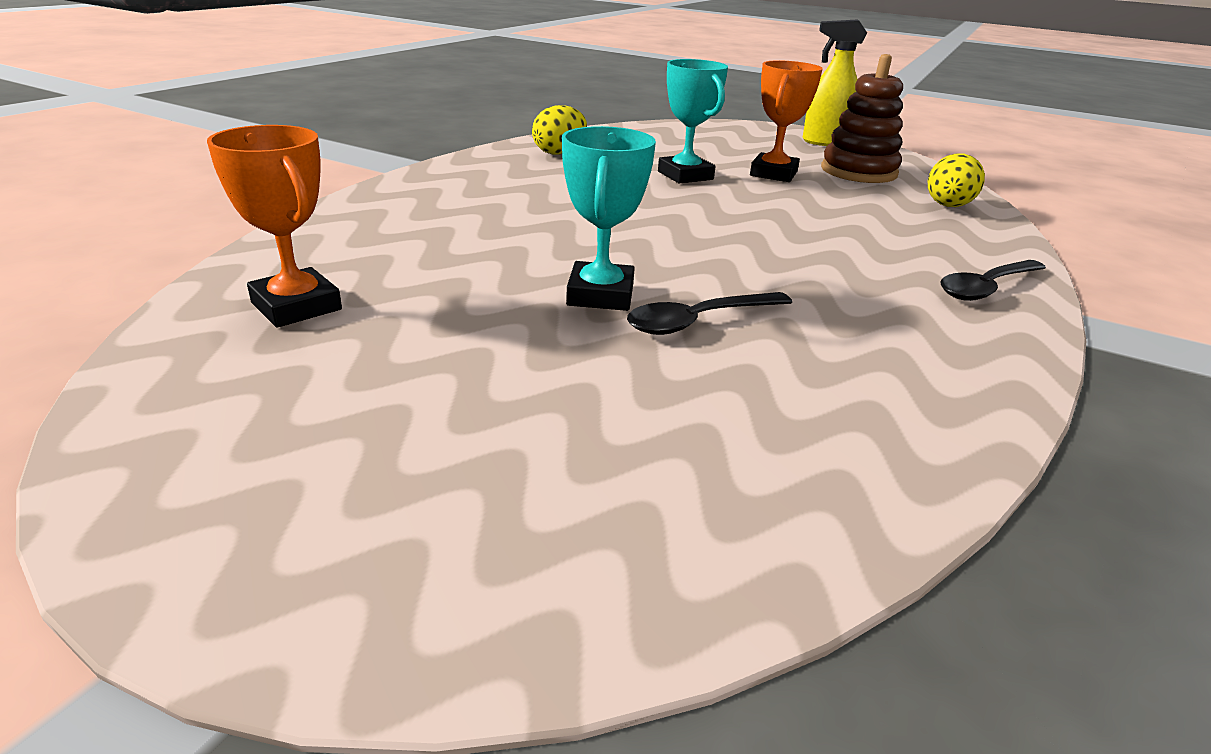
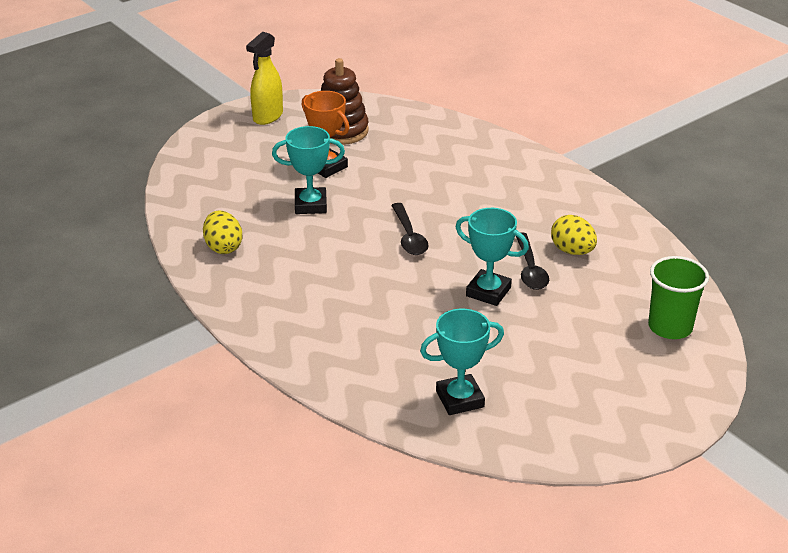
camera: 65 degrees left, 5 degrees up
orange trophy [207,125,342,327] -> turquoise trophy [420,309,504,415]
yellow egg [928,153,985,207] -> yellow egg moved to [551,215,597,255]
black spoon [940,260,1046,301] -> black spoon moved to [391,203,429,255]
none -> green cup [648,256,709,339]

